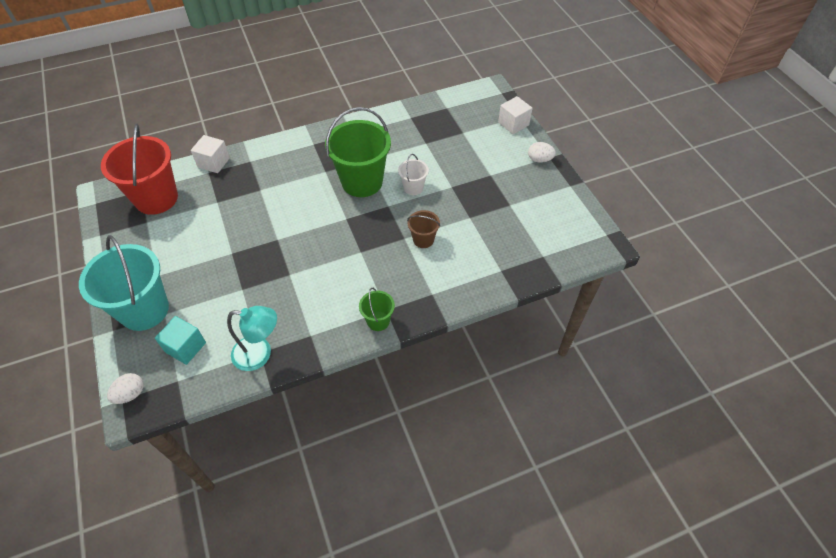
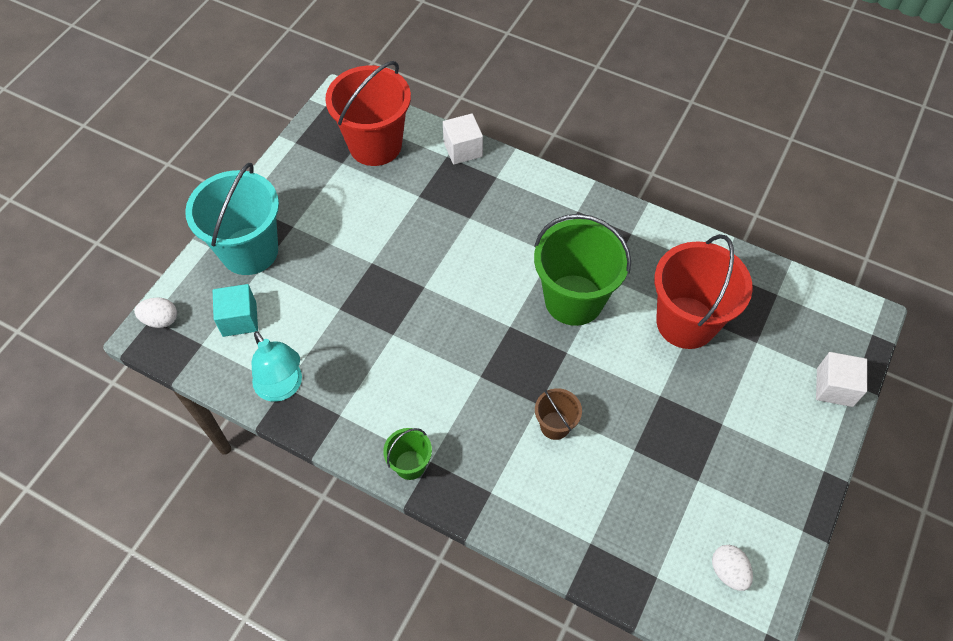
camera: 50 degrees right, 5 degrees up
white bucket [398,154,429,195] -> none
white egg [528,142,556,163] -> white egg moved to [712,545,753,591]
none -> red bucket [654,234,753,349]

